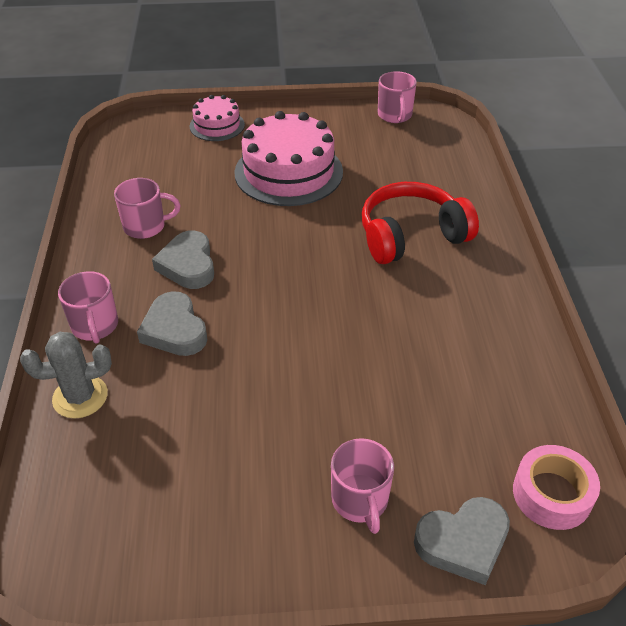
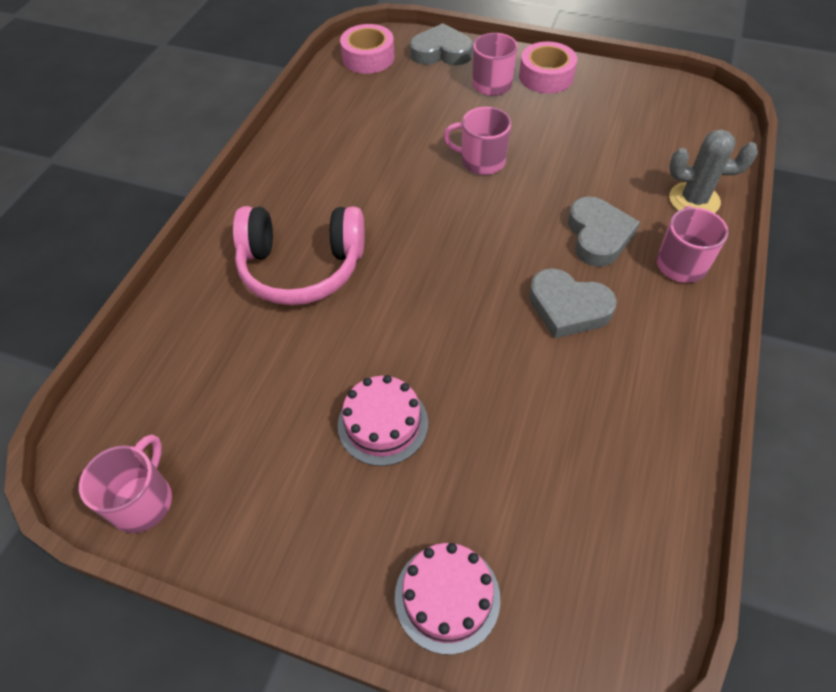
camera: 155 degrees left, 10 degrees up
pink mug [114,178,180,239] -> pink mug moved to [443,107,511,175]
grey heart [152,230,214,289] -> grey heart turned 105 degrees clockwise [529,268,617,339]
pink cake [234,111,343,206] -> pink cake [338,375,428,466], size x0.55
red headphones [362,182,479,264] -> pink headphones [233,206,365,305]
none -> pink tape [519,42,577,94]

